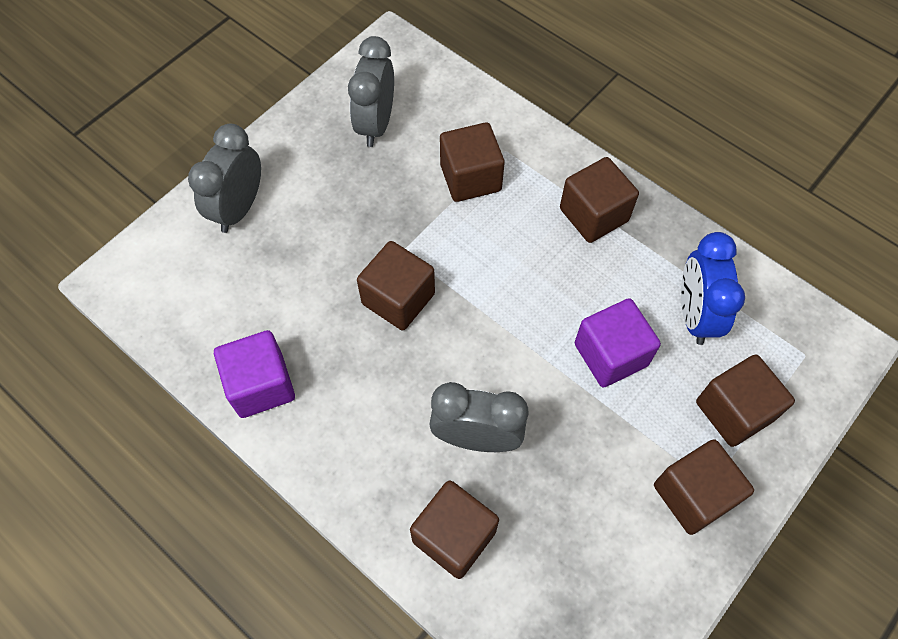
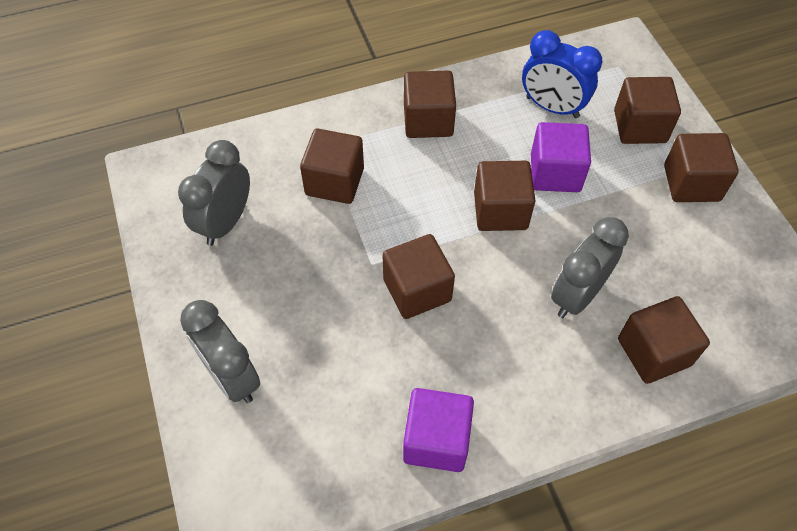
camera: 60 degrees left, 5 degrees down
grey clock [348,36,394,147] -> grey clock turned 75 degrees clockwise [178,140,250,246]
none -> brown cube [474,161,536,231]

